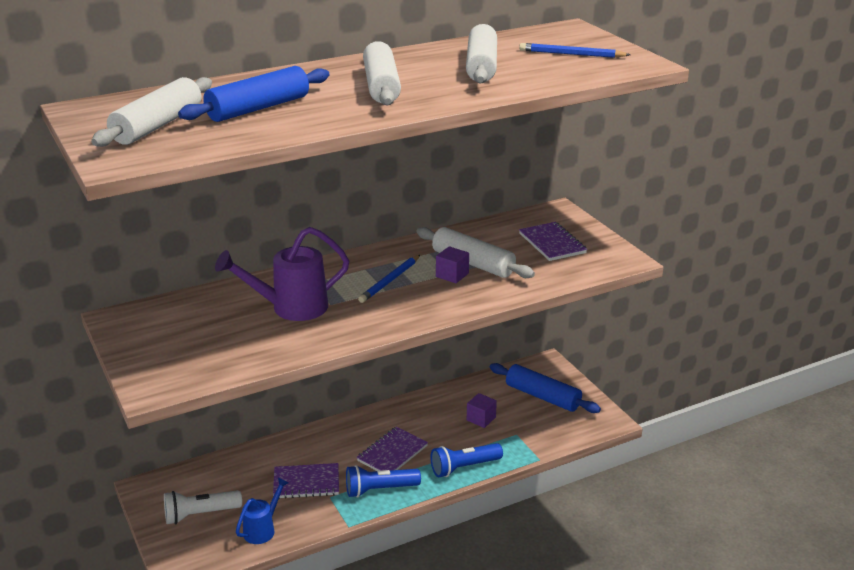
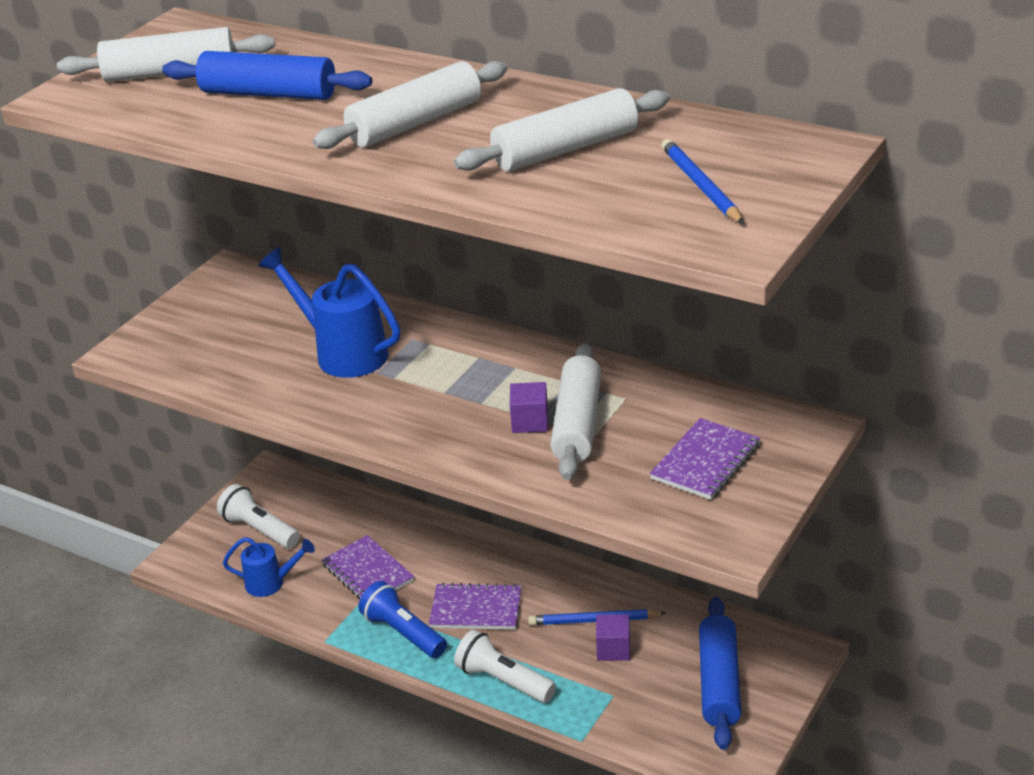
camera: 60 degrees right, 5 degrees up
purple watering can [215,227,349,321] -> blue watering can [258,247,400,378]
blue pencil [358,255,420,303] -> blue pencil moved to [528,609,666,625]
blue flashlight [430,443,503,477] -> white flashlight [454,630,556,703]

